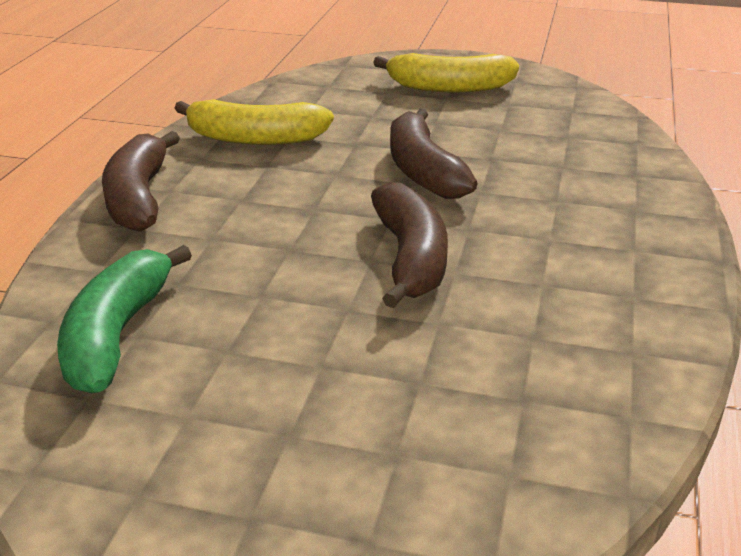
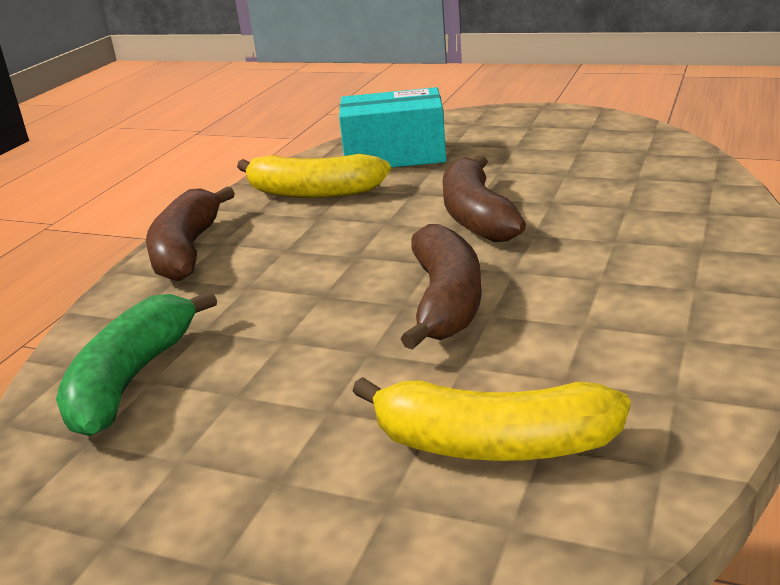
camera: 10 degrees right, 5 degrees down
yellow banana [373,53,519,93] -> yellow banana moved to [352,377,631,461]
none -> turquoise box [339,87,446,167]

